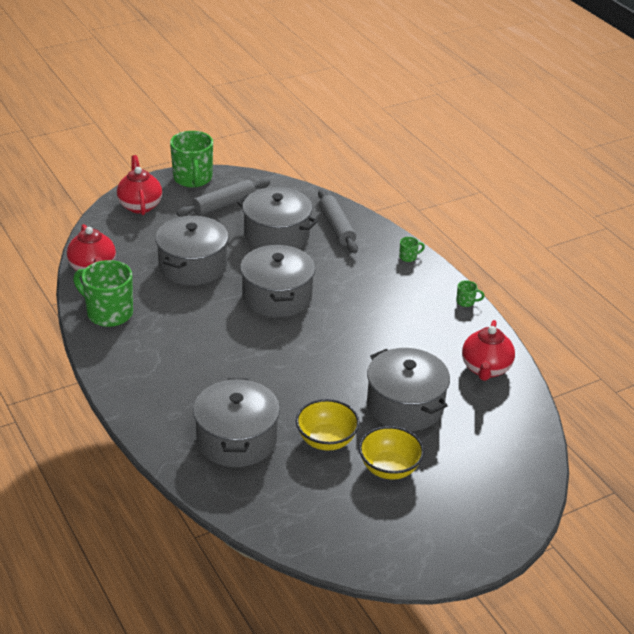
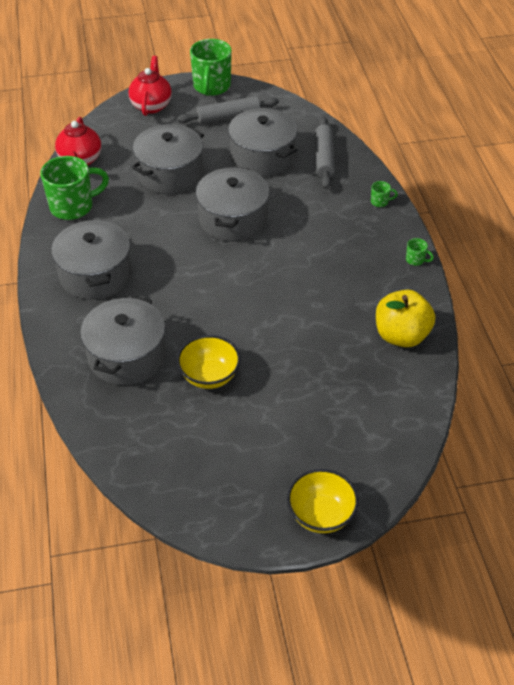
camera: 20 degrees right, 10 degrees up
green mug [73,260,133,327] -> green mug turned 105 degrees clockwise [40,156,109,220]
yellow bowl [359,426,424,479] -> yellow bowl moved to [287,469,359,533]
grey pot [367,348,450,431] -> grey pot moved to [51,219,132,300]
red teapot [462,320,515,381] -> yellow apple [376,290,435,347]

